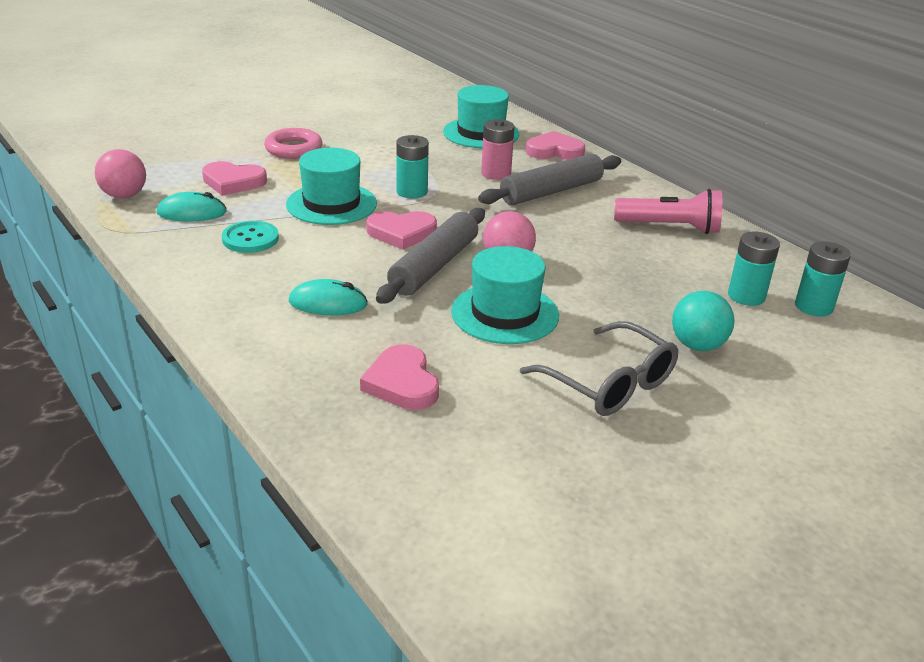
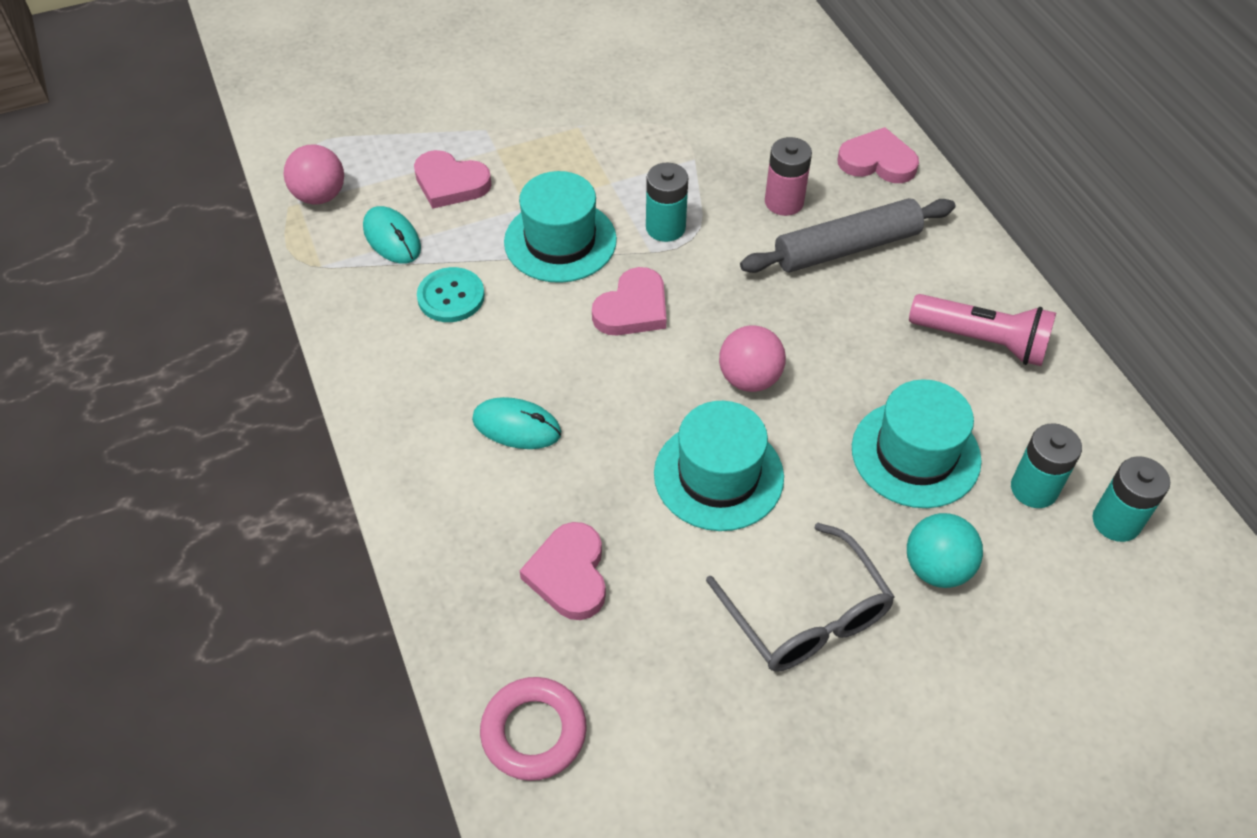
camera: 15 degrees right, 20 degrees up
turquoise mouse [157,192,227,222] -> turquoise mouse turned 45 degrees clockwise [363,206,421,264]
pink ring [264,128,322,159] -> pink ring moved to [480,677,587,781]
pink heart [366,211,437,250] -> pink heart turned 60 degrees counterclockwise [592,267,666,336]
grey rolling pin [376,208,485,304] -> none
turquoise hat [443,85,519,148] -> turquoise hat moved to [852,379,982,508]

